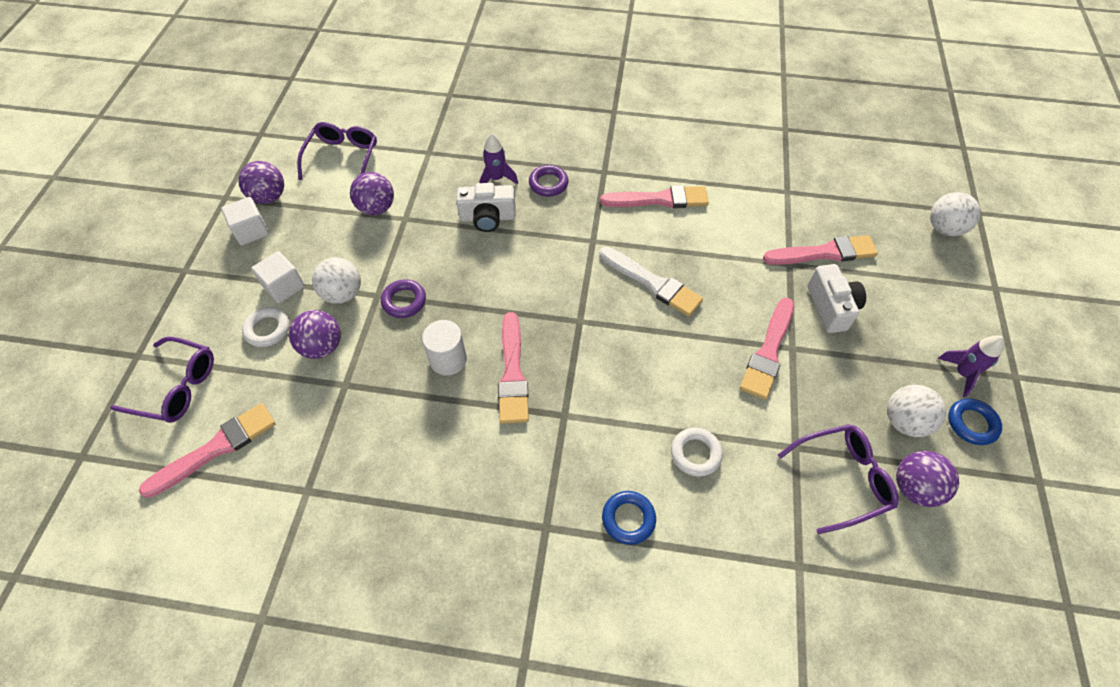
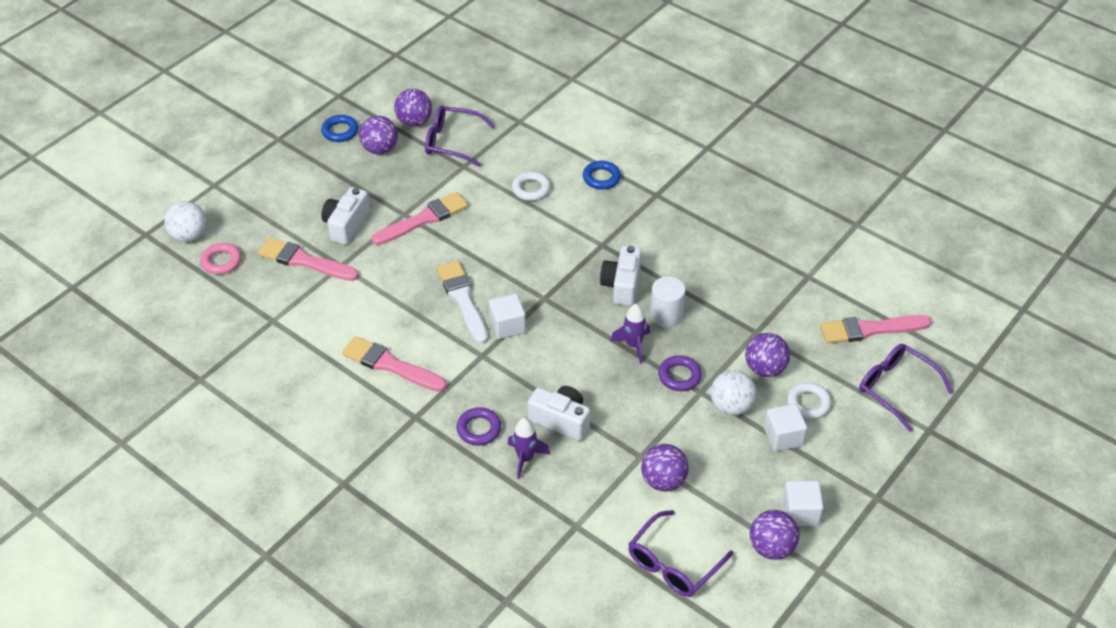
camera: 150 degrees left, 10 degrees down
pink brush [498,312,529,424] -> white camera [600,245,642,306]
white ball [887,385,946,437] -> purple ball [359,116,398,154]
purple rocket [937,336,1005,397] -> purple rocket moved to [610,304,650,364]
none -> pink ring [200,243,241,275]
none -> white cube [489,294,526,339]

